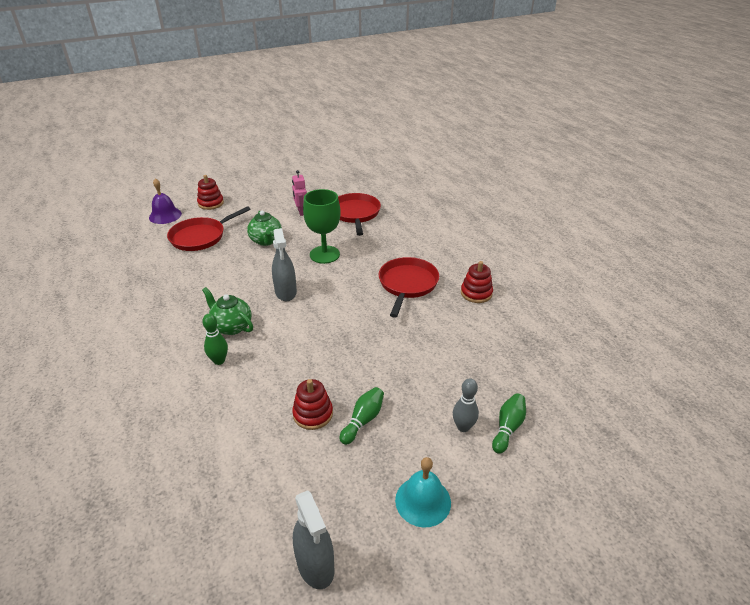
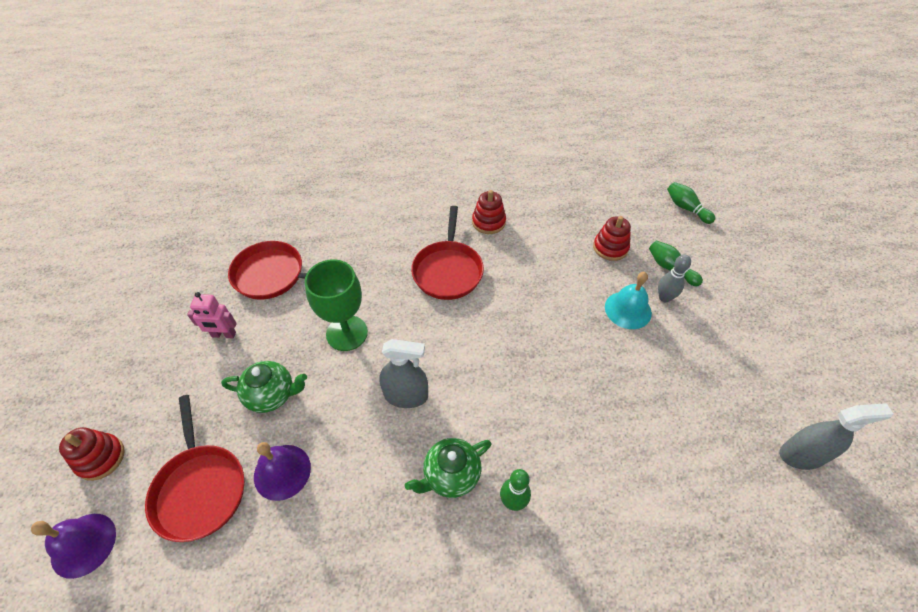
camera: 70 degrees left, 15 degrees up
red stacking toy [292,379,333,430] -> red stacking toy moved to [593,216,631,261]
green bowling pin [339,387,384,445] -> green bowling pin moved to [667,182,715,224]
red pan [379,257,439,318] -> red pan turned 120 degrees counterclockwise [411,206,484,300]
turquoise bell [395,457,451,528] -> turquoise bell moved to [605,272,652,329]
none -> purple bell [254,442,311,501]

